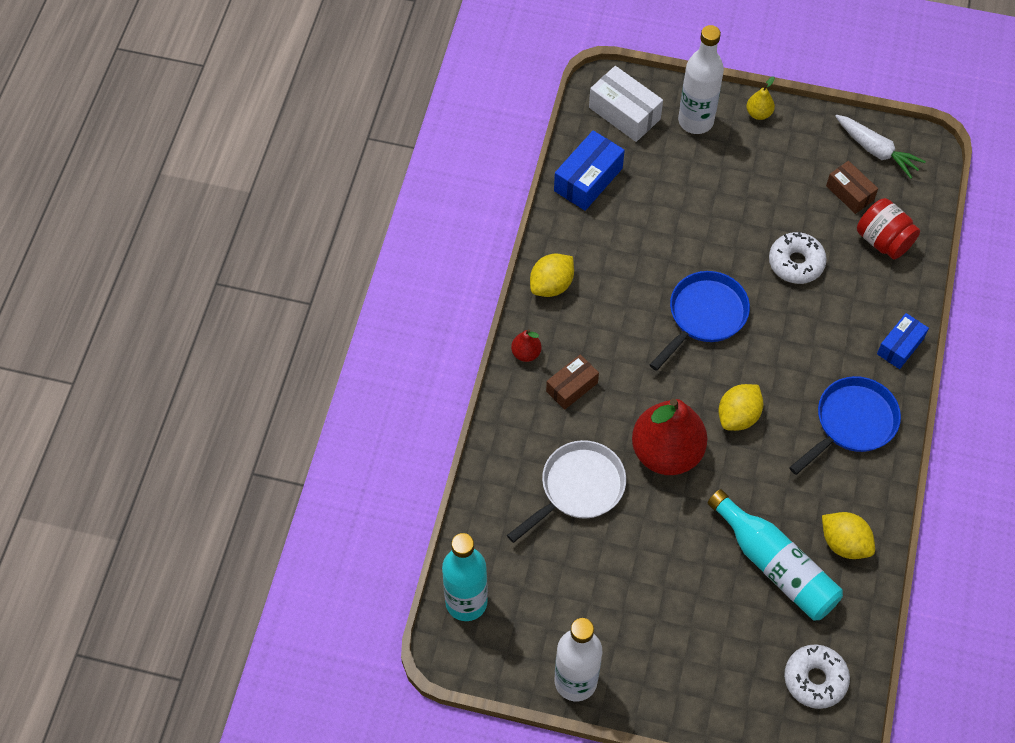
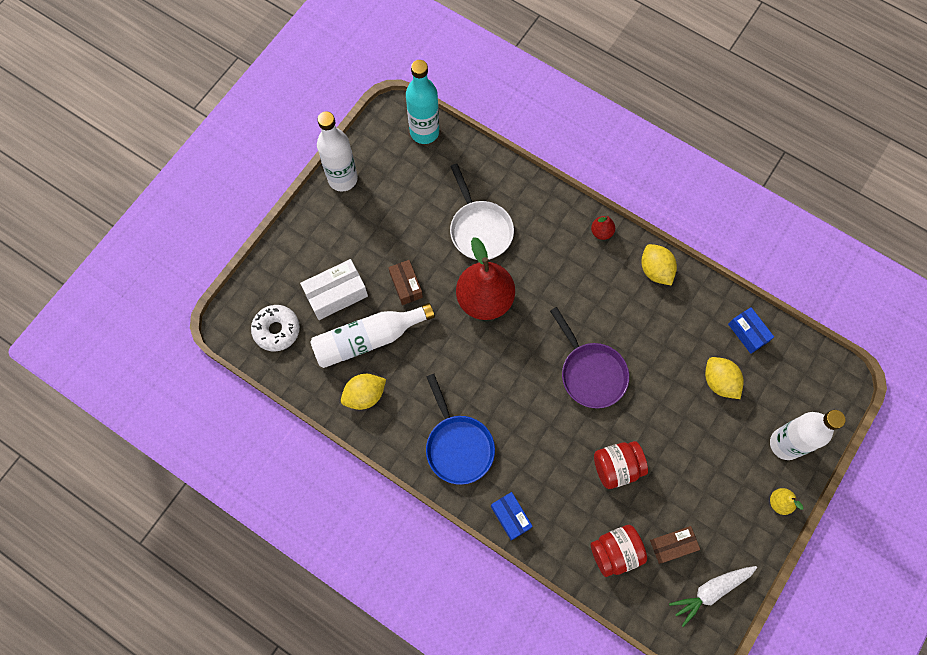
camera: 110 degrees right, 10 degrees up
brown box [546,354,599,410] -> brown box moved to [388,260,423,305]
blue box [554,130,625,211] -> blue box [728,307,774,354], size x0.66
white box [589,66,663,142] -> white box moved to [300,259,368,320]
blue pan [650,271,750,371] -> purple pan [550,307,629,409]
turquoise bottle [708,489,843,620] -> white bottle [310,303,435,368]
yellow lemon [718,384,764,431] -> yellow lemon moved to [705,357,744,399]
white donut [769,232,827,284] -> red jar [594,441,648,489]

